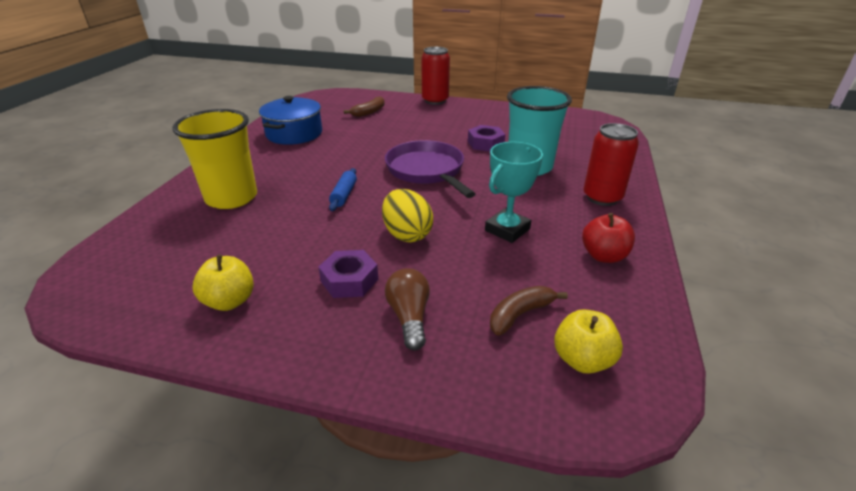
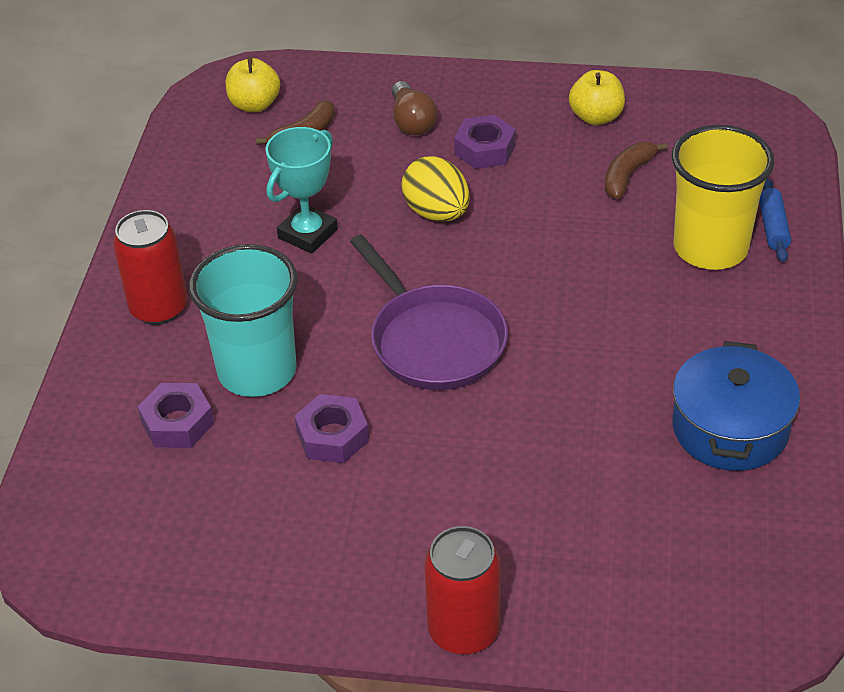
camera: 175 degrees right, 10 degrees up
blue rolling pin [329,168,357,211] -> blue rolling pin moved to [759,178,791,262]
brown banana [344,96,385,117] -> brown banana moved to [605,142,668,199]
red apple [582,213,635,263] -> none
none -> purple nut [137,383,214,448]

